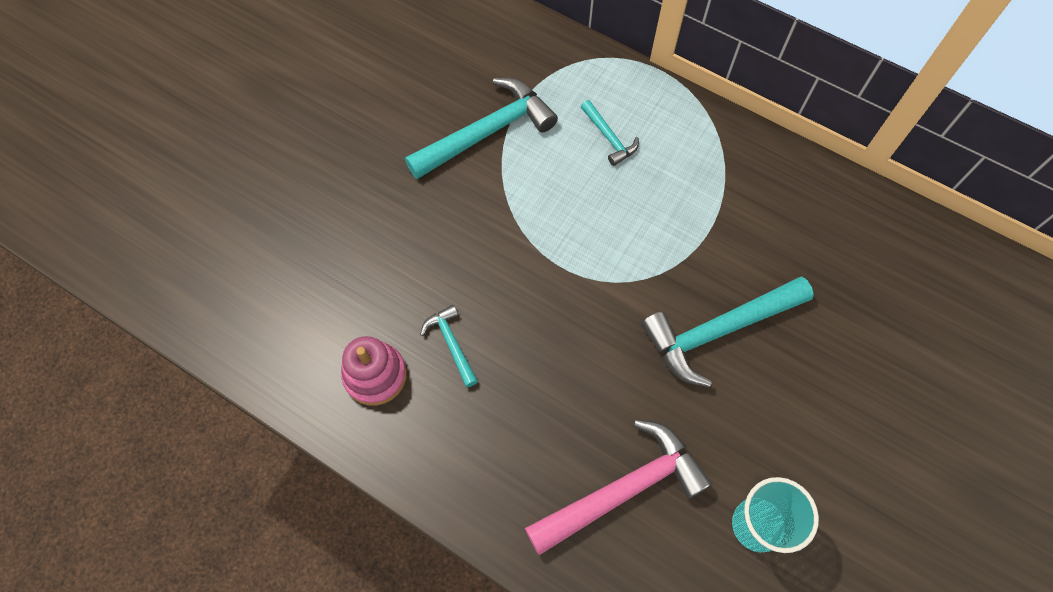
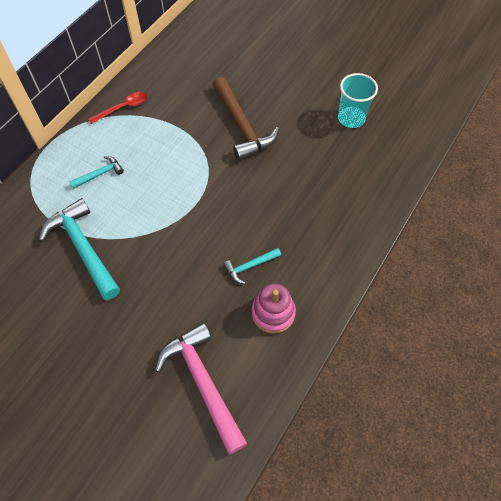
camera: 90 degrees left, 5 degrees down
pink hammer [525,419,712,555] -> pink hammer moved to [155,323,247,454]
turquoise hammer [641,277,814,387] -> brown hammer [212,77,279,161]
none -> red spoon [88,92,148,124]

